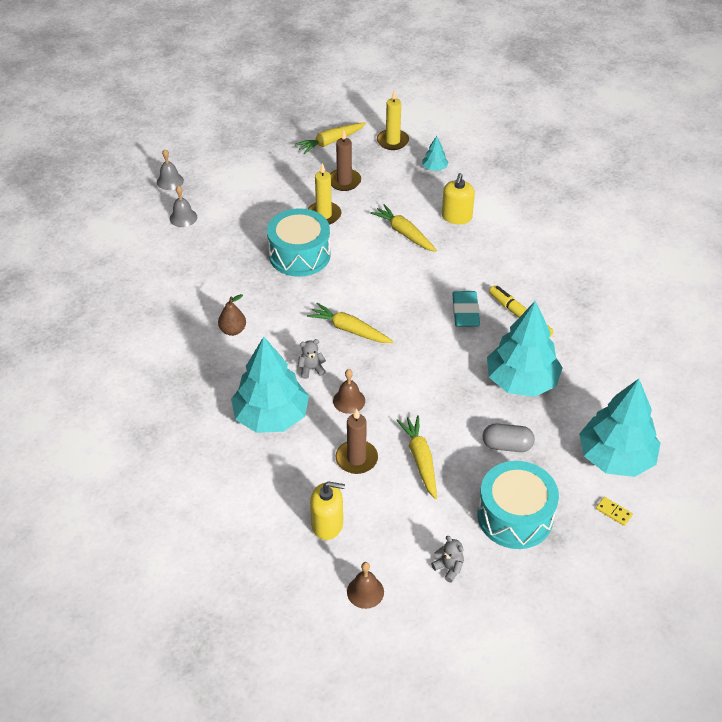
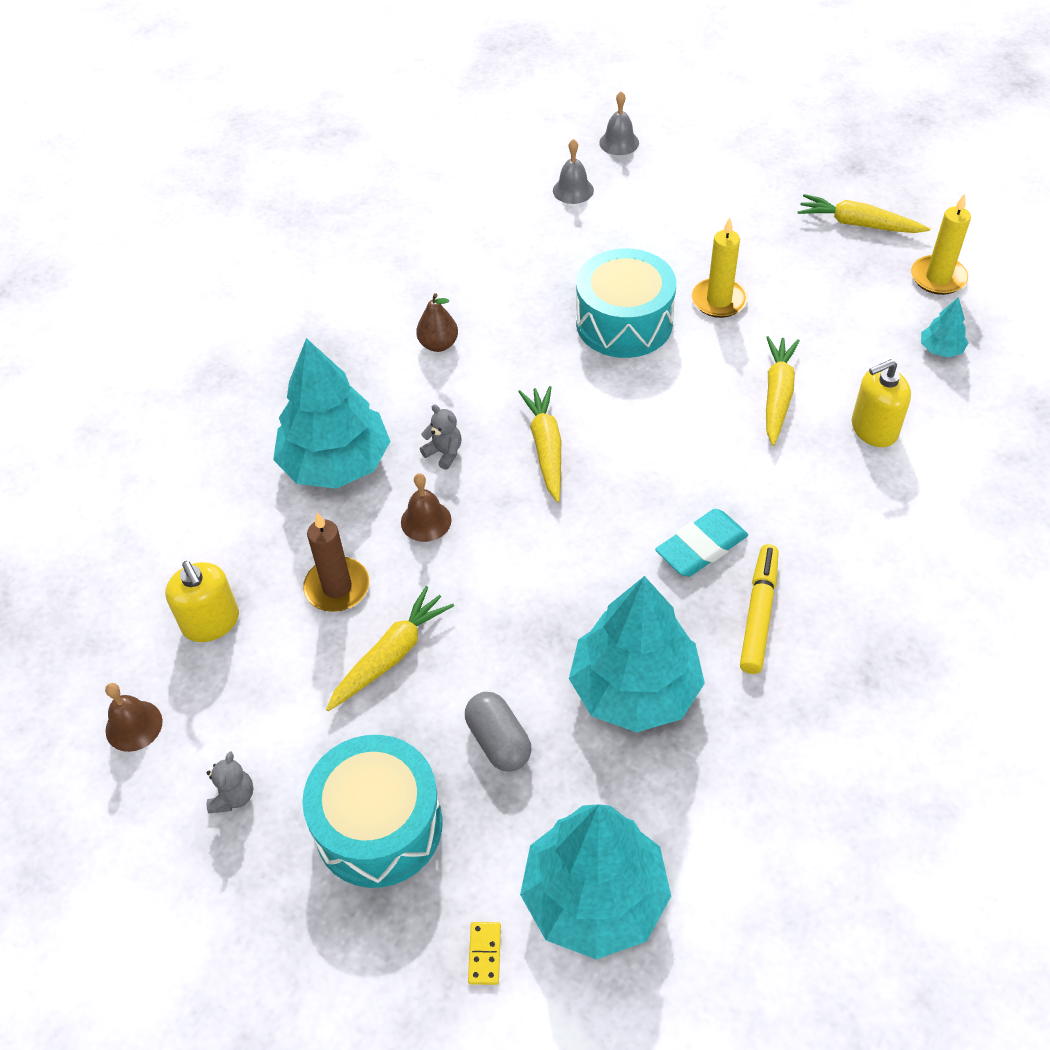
camera: 55 degrees right, 5 degrees up
brown candle [330,130,361,191] -> none

